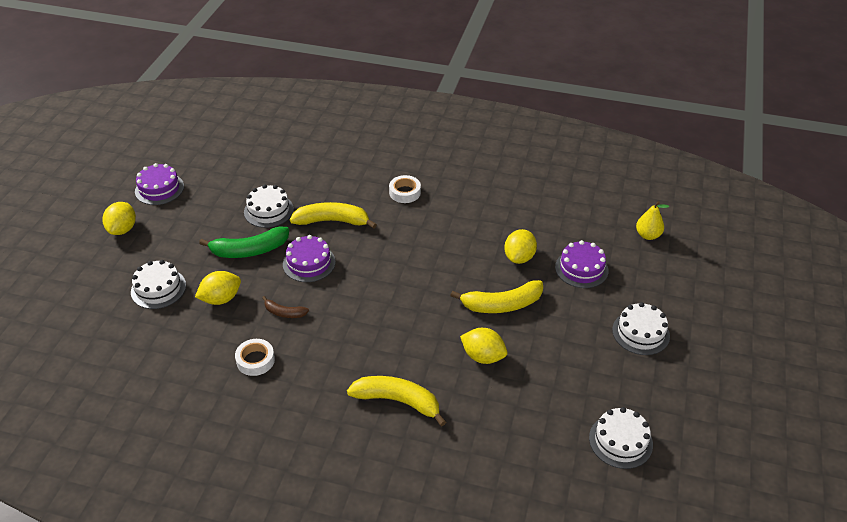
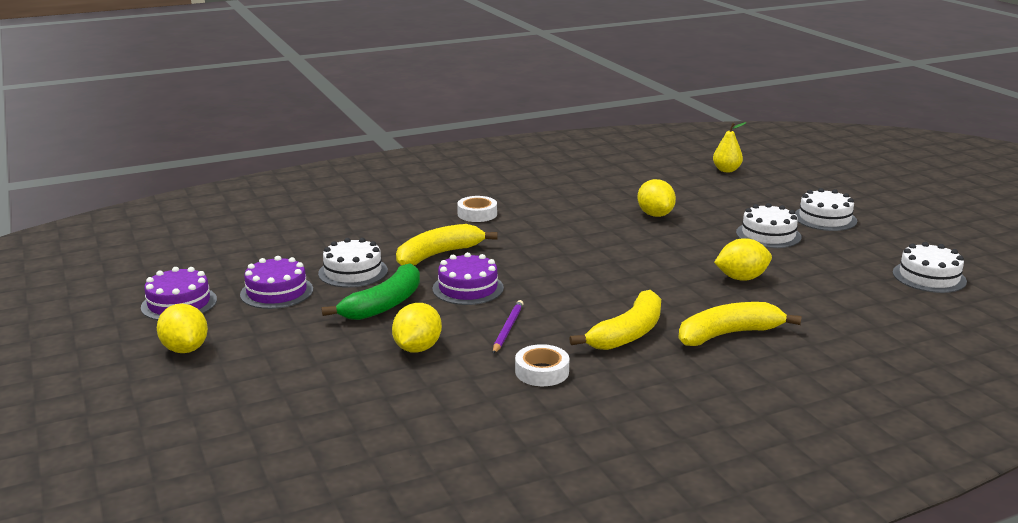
camera: 40 degrees left, 20 degrees down
white cake [131,260,186,309] -> white cake moved to [736,203,801,248]
brown banana [262,296,309,318] -> purple pencil [493,300,524,354]
yellow banana [450,280,543,313] -> yellow banana moved to [569,290,661,350]
purple cake [555,240,609,288] -> purple cake moved to [240,256,313,309]

